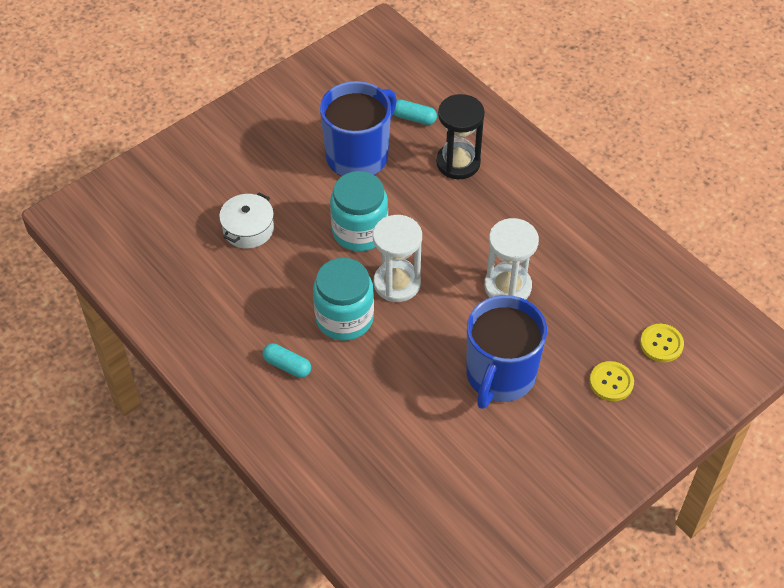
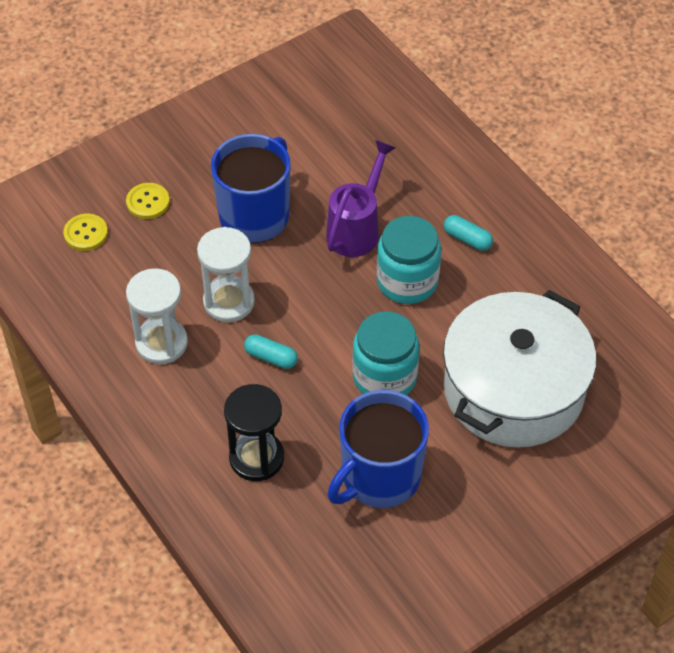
camera: 175 degrees left, 0 degrees up
white pot [219,193,274,248] -> white pot [443,290,596,448], size x2.38
white hourglass [373,215,422,302] -> white hourglass moved to [126,268,188,364]
turquoise capsule [393,100,437,125] -> turquoise capsule moved to [244,334,298,369]
none -> purple watering can [326,140,396,257]

